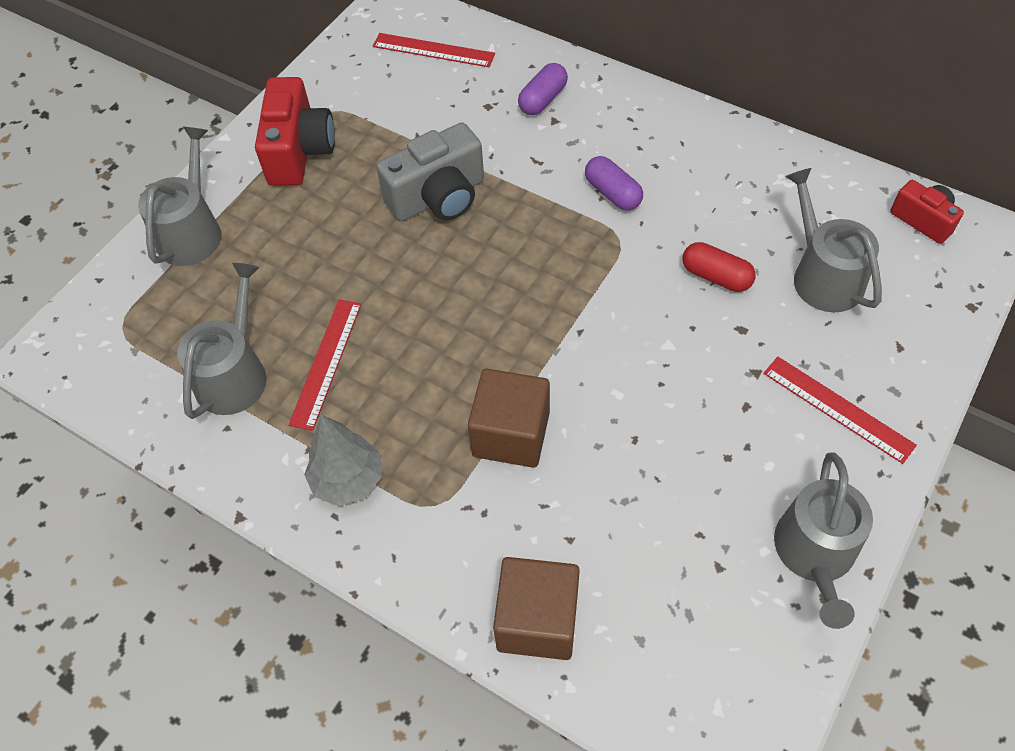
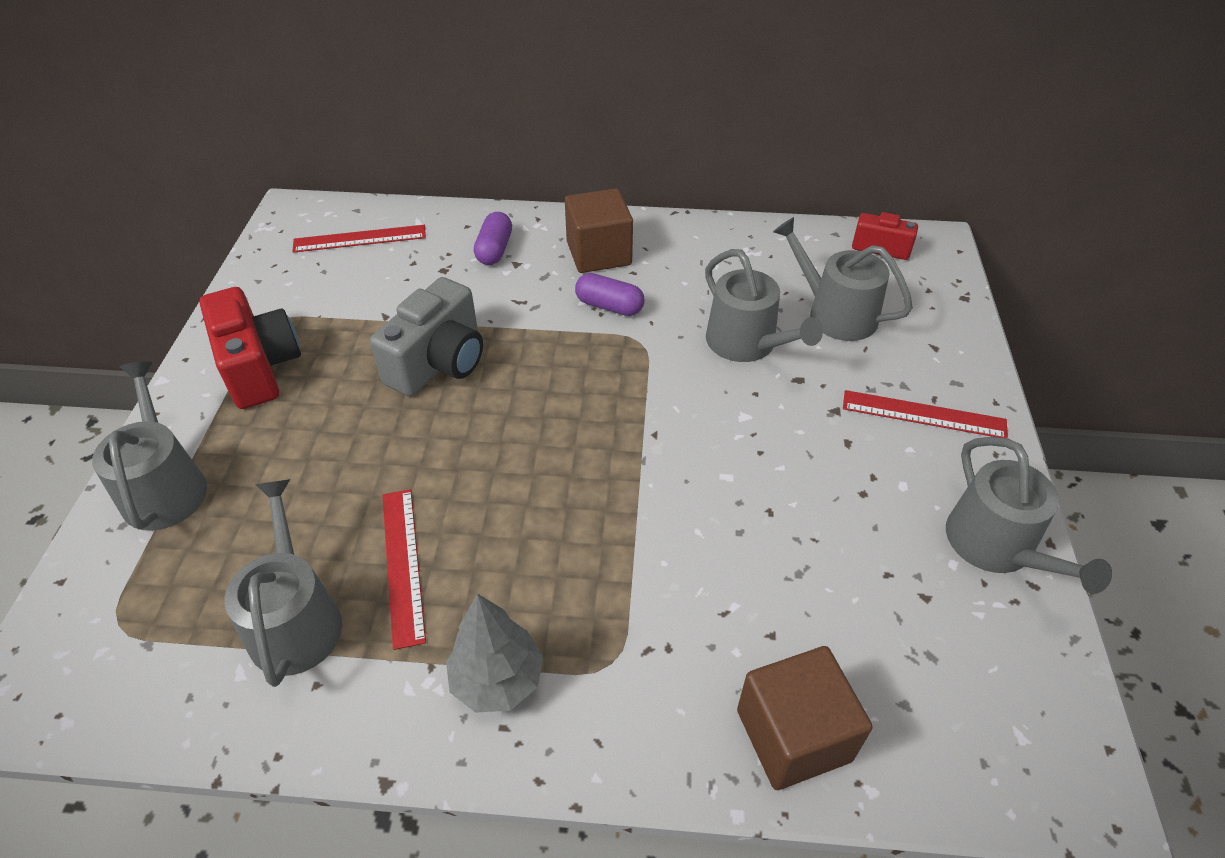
camera: 30 degrees left, 10 degrees down
brown cube [468,369,550,468] -> brown cube moved to [565,188,633,273]
red capsule [683,242,756,292] -> grey watering can [705,249,823,362]

